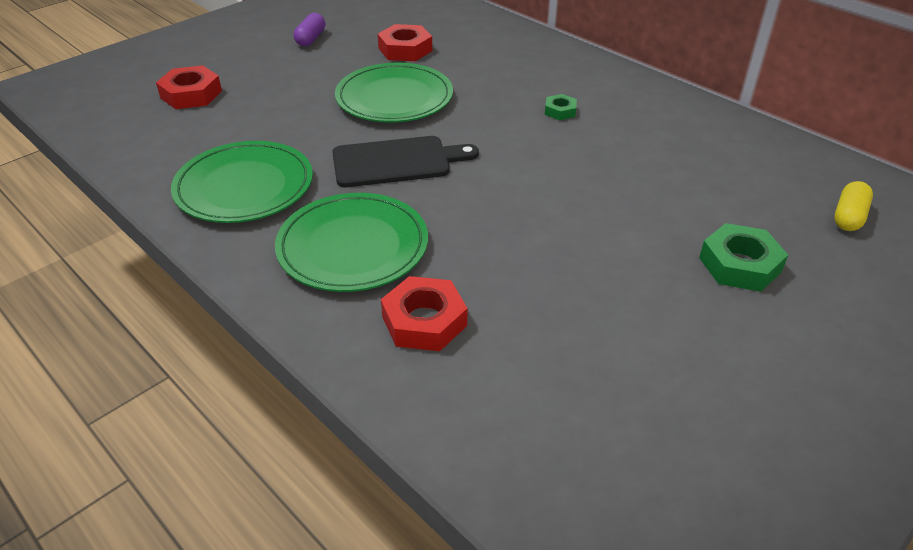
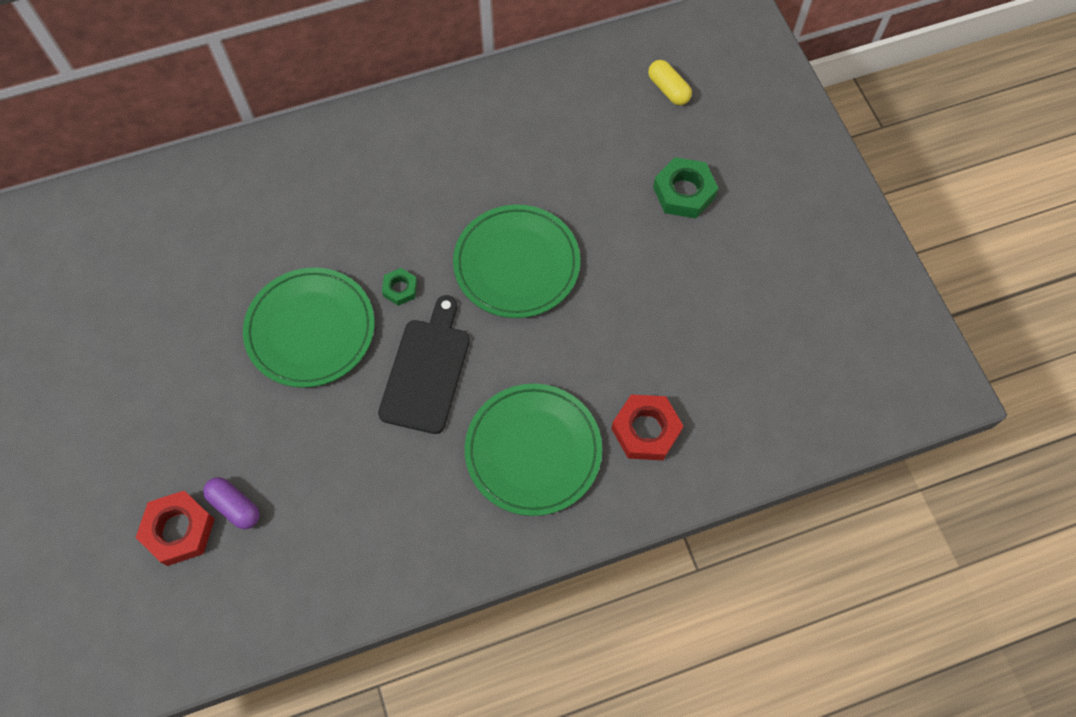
camera: 65 degrees left, 25 degrees up
green plate [171,141,313,223] -> green plate moved to [453,204,580,318]
purple capsule [294,13,325,46] -> purple capsule moved to [203,477,260,529]
red nut [378,24,432,61] -> none
green nut [545,94,577,120] -> green nut moved to [382,268,417,306]

